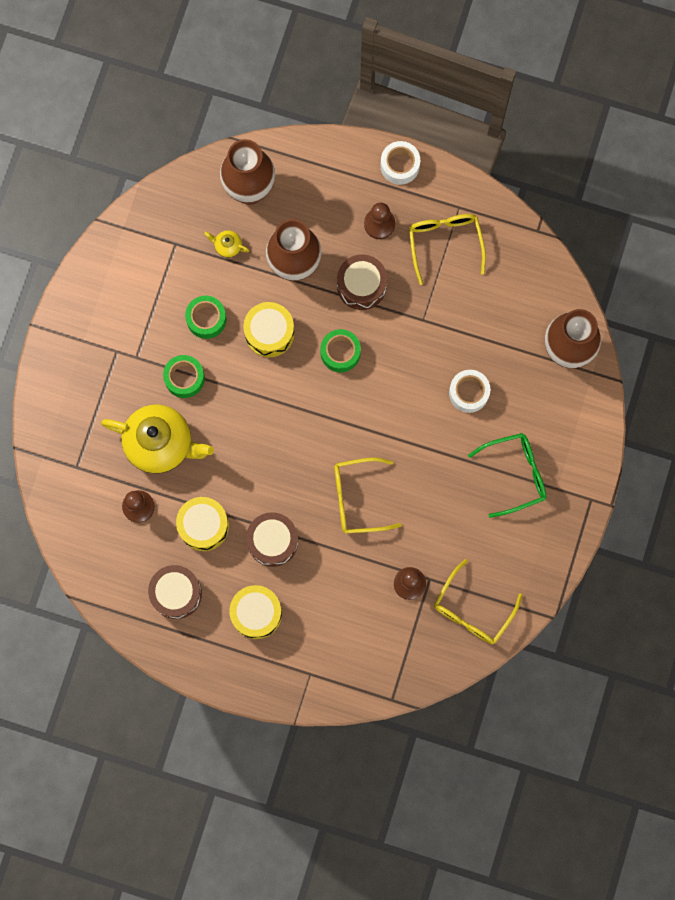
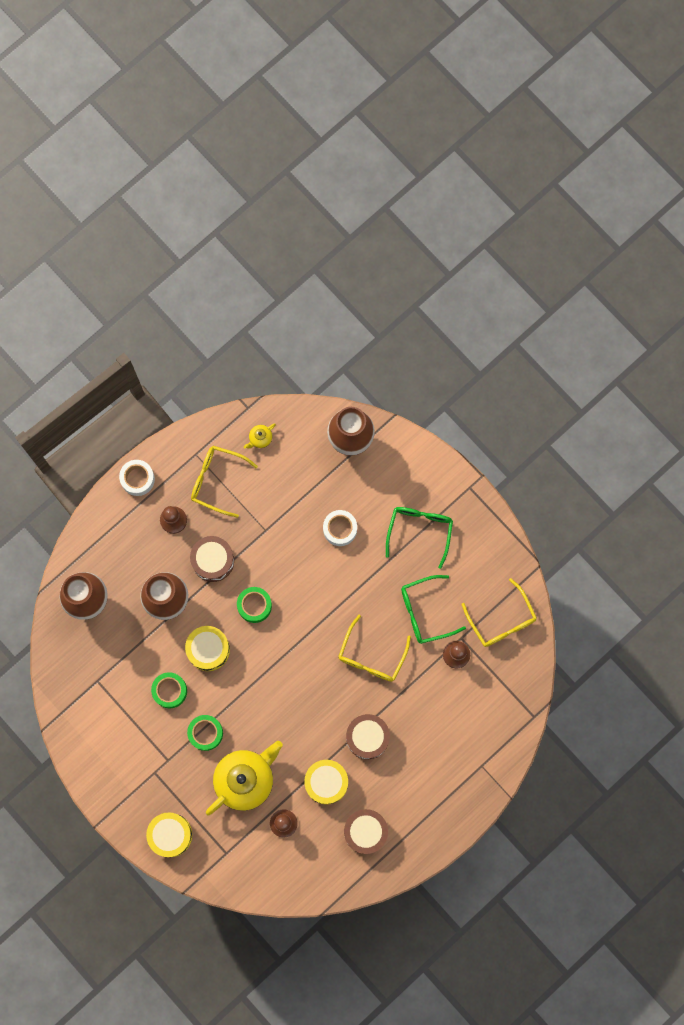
camera: 60 degrees left, 0 degrees up
yellow teapot [204,230,249,258] -> yellow teapot moved to [244,423,276,449]
yellow drum [229,585,282,639] -> yellow drum moved to [146,812,192,857]
none -> green glasses [401,575,466,644]

